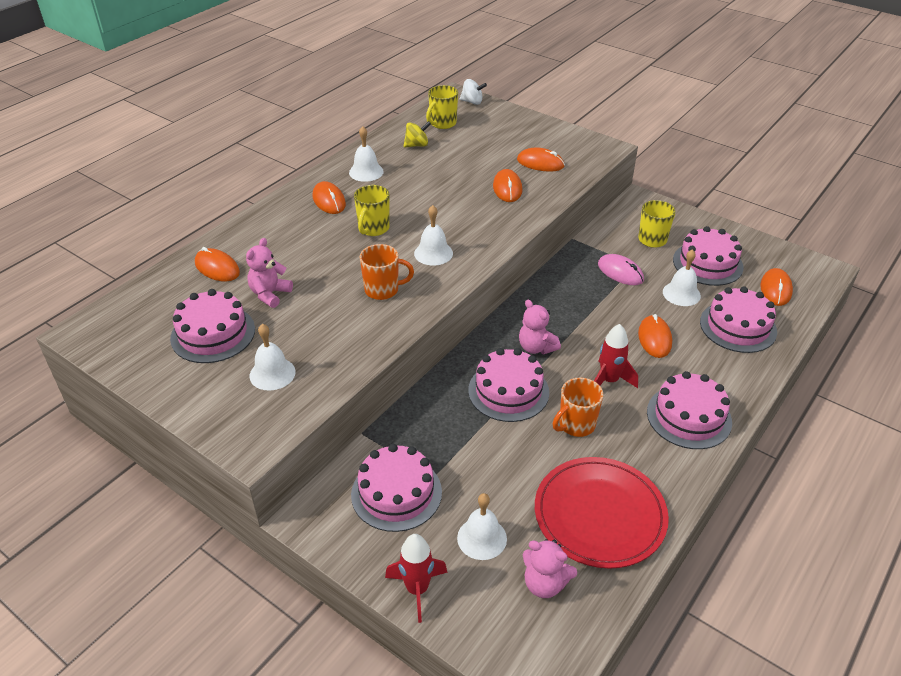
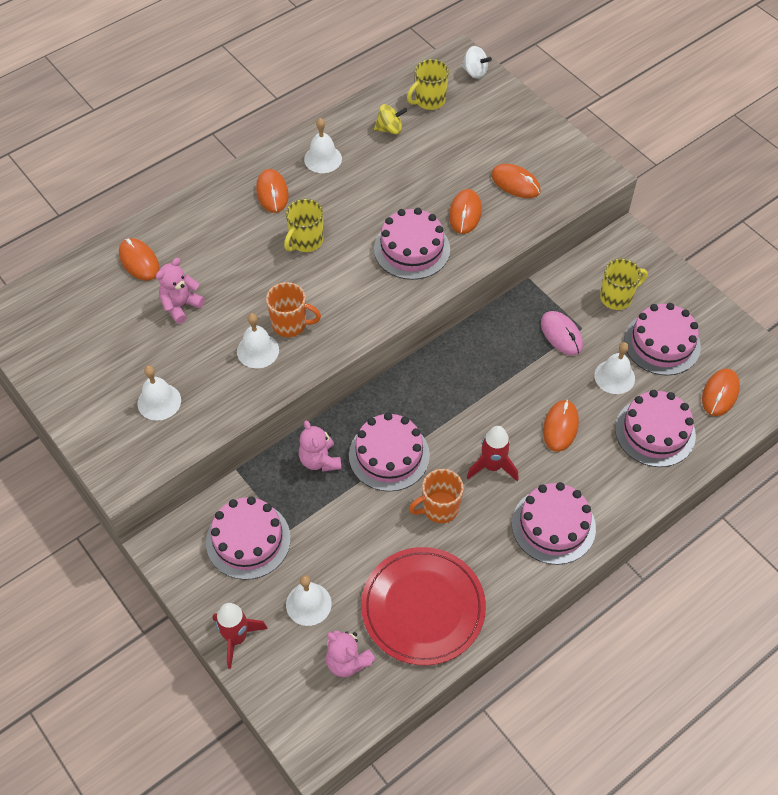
camera: 15 degrees right, 15 degrees up
pink cake [170,289,255,363] -> pink cake moved to [374,208,450,280]
white bell [414,205,453,266] -> white bell moved to [237,313,279,369]
pink teddy bear [519,300,561,354] -> pink teddy bear moved to [299,420,342,472]

